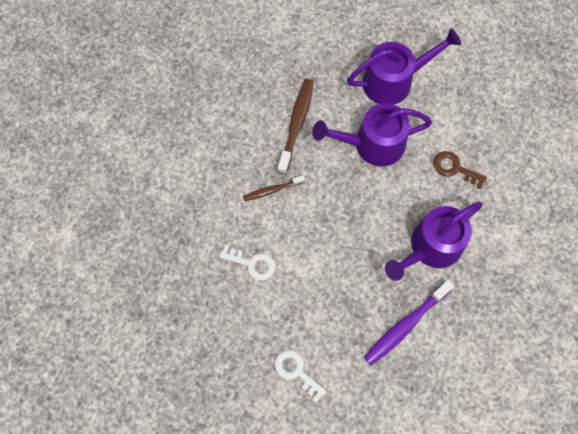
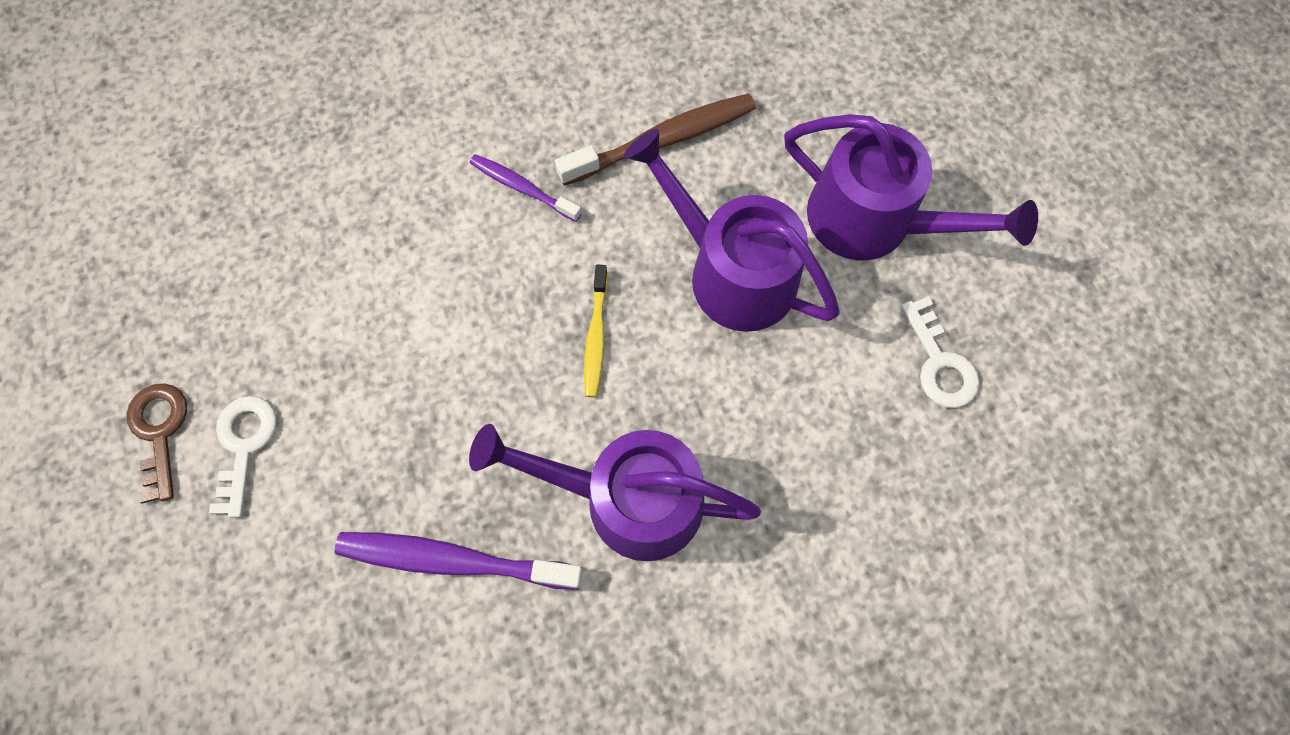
camera: 50 degrees right, 0 degrees up
white key [219,244,276,281] -> white key moved to [901,296,980,408]
brown toothbrush [243,175,305,201] -> purple toothbrush [470,154,582,222]
brown key [433,151,487,189] -> brown key moved to [126,383,187,504]
none -> yellow toothbrush [584,265,608,397]

